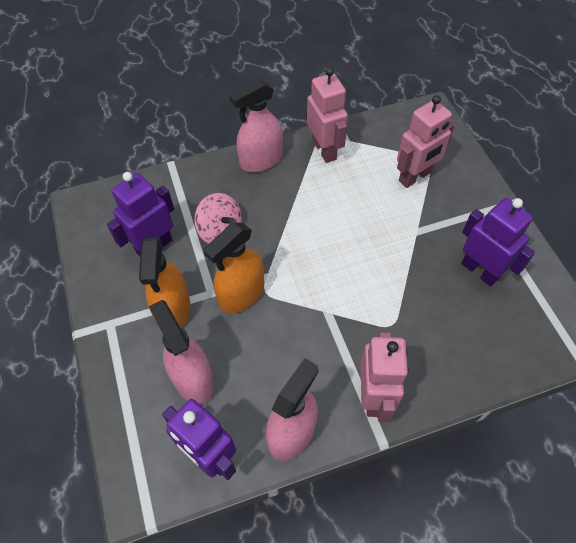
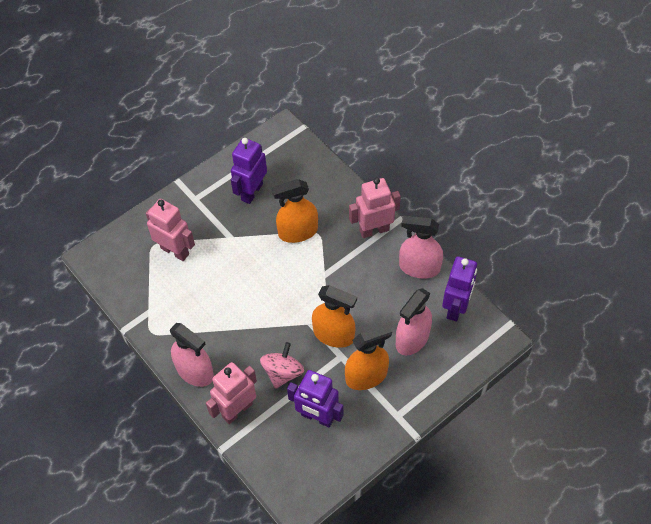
camera: 110 degrees left, 0 degrees up
pink robot [307,67,348,163] -> pink robot moved to [206,362,257,424]
none -> orange spray bottle [272,179,318,243]

